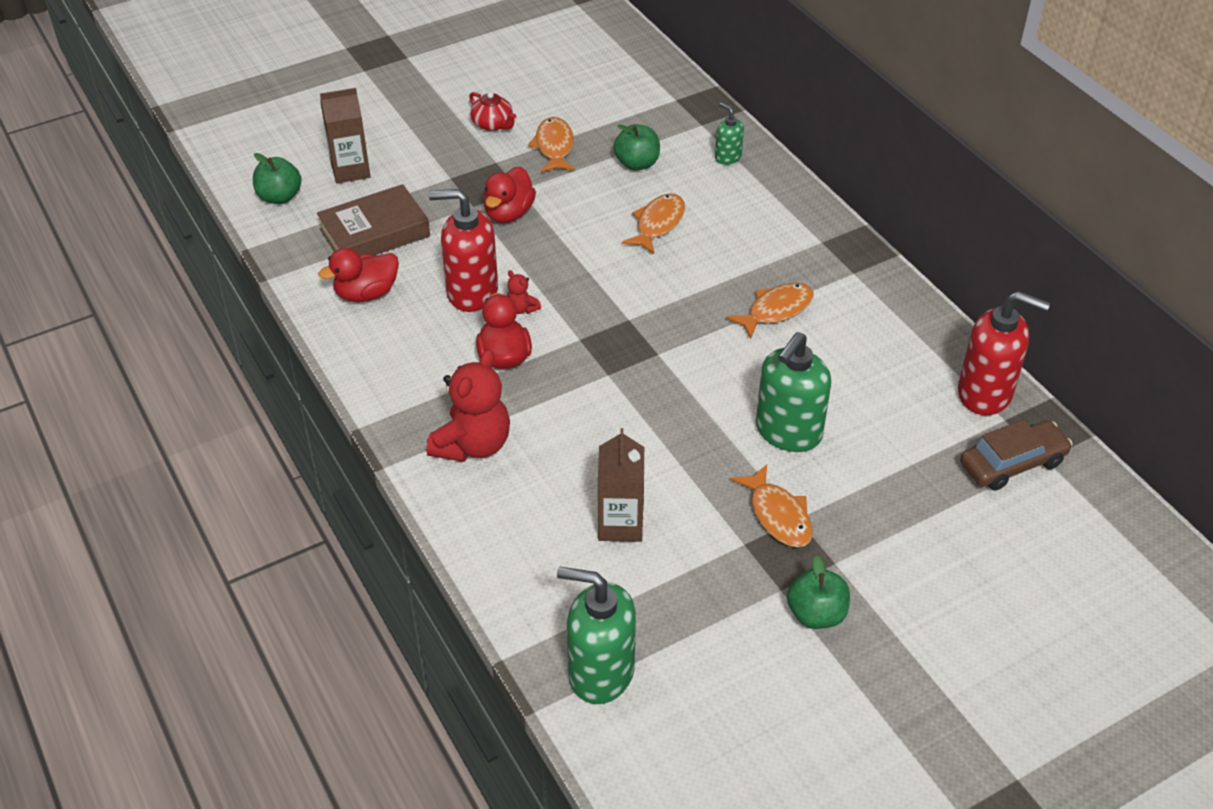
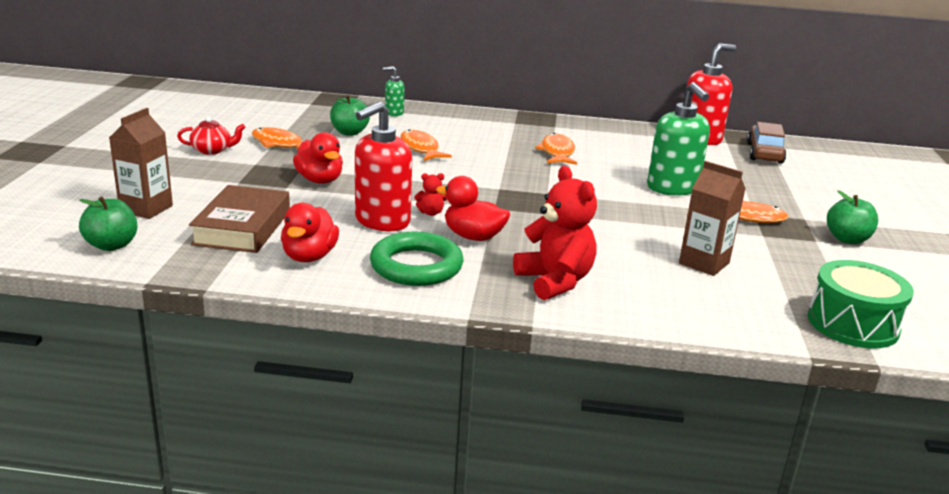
camera: 55 degrees left, 20 degrees down
green soap dispenser [557,566,636,704] -> green drum [808,260,914,348]
none -> green ring [370,231,463,286]

